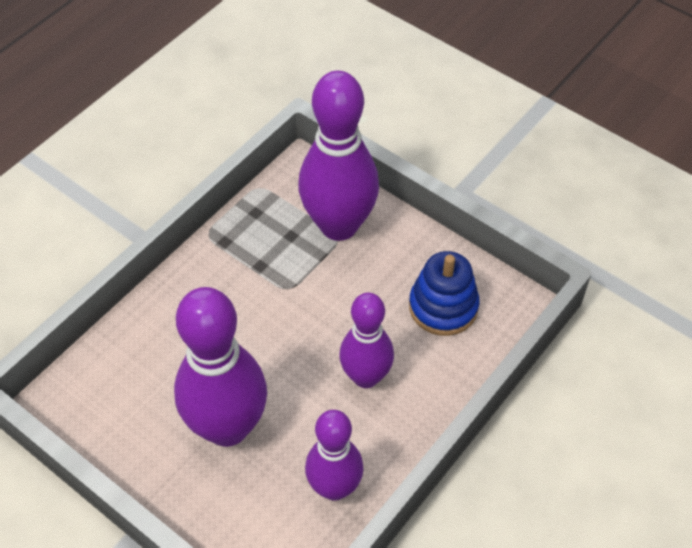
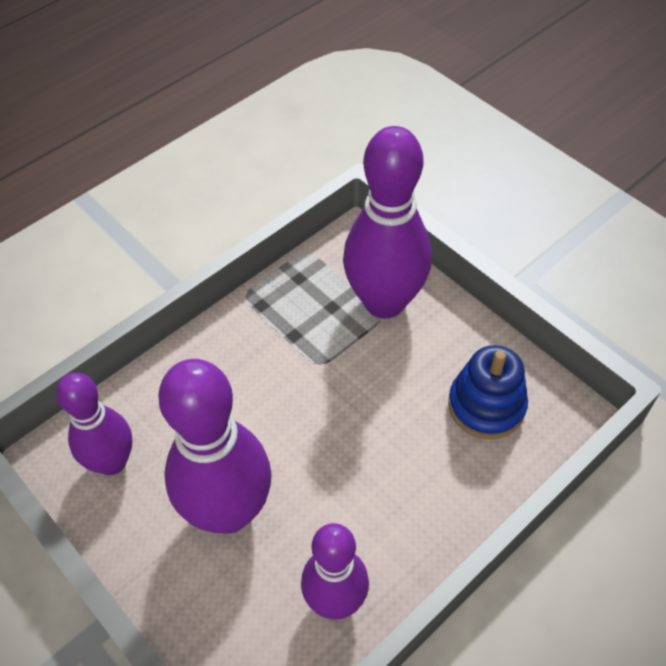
camera: 10 degrees right, 0 degrees up
purple bowling pin [339,293,394,388] -> purple bowling pin moved to [56,373,132,475]

